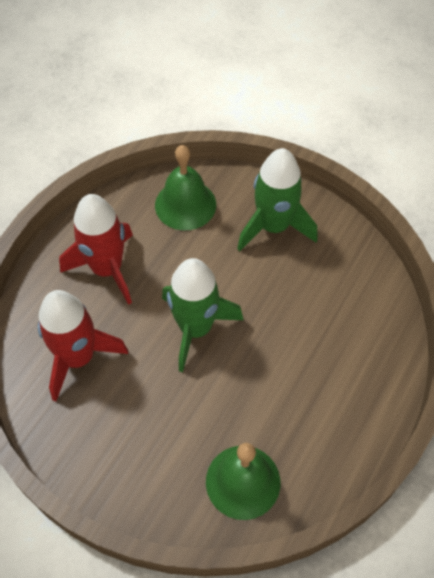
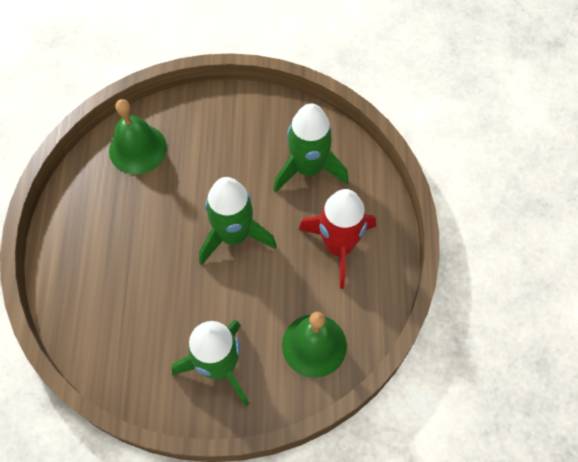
camera: 150 degrees right, 5 degrees up
red rocket [38,290,128,402] -> green rocket [274,103,349,193]

